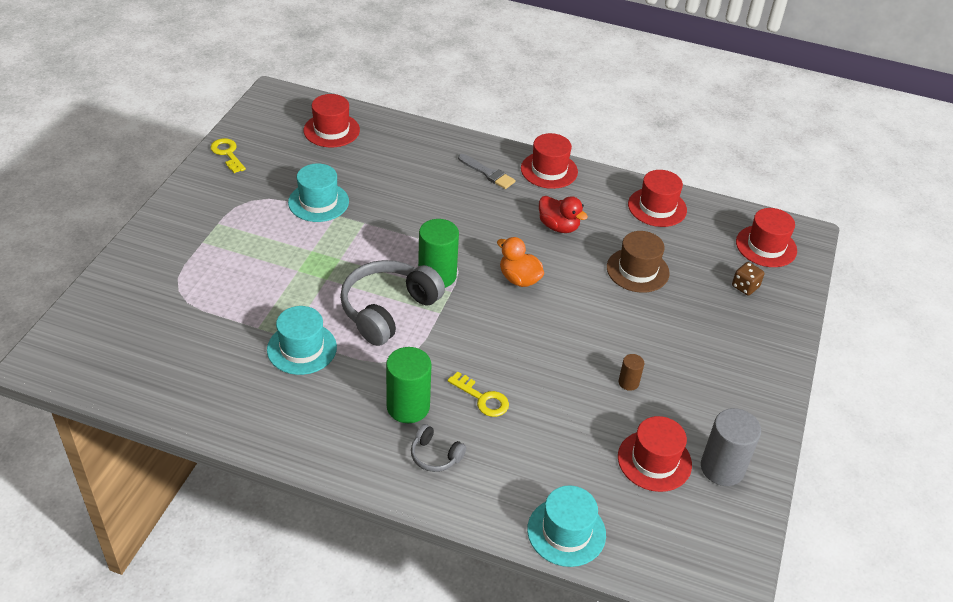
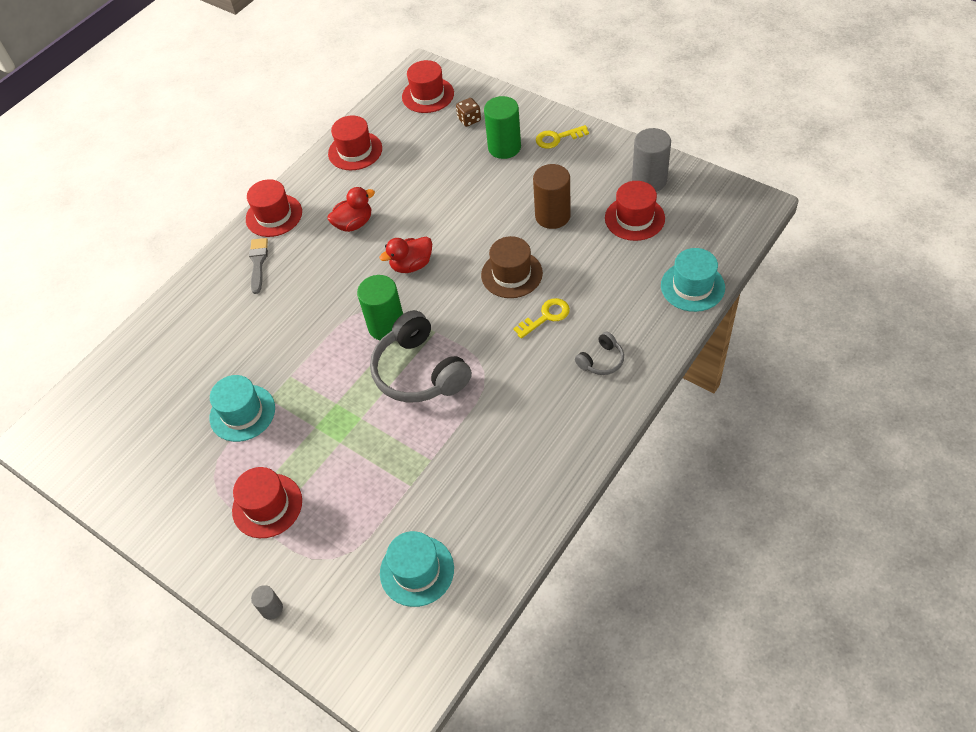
camera: 65 degrees left, 10 degrees up
yellow key [210,138,246,173] -> yellow key moved to [536,125,589,149]
turquoise hat [267,306,337,375] -> turquoise hat moved to [380,531,454,607]
red hat [303,94,360,147] -> red hat moved to [232,467,302,538]
green cylinder [386,347,432,423] -> green cylinder moved to [484,96,521,159]
grey brush [458,154,516,189] -> grey brush turned 60 degrees counterclockwise [249,238,268,294]
orange duck [497,237,544,287] -> red duck [379,237,432,273]
brown hat [607,231,670,293] -> brown hat moved to [481,236,543,298]
brown cylinder [619,354,644,391] -> brown cylinder [533,164,571,229], size x2.00
none -> grey cylinder [251,585,283,620]

